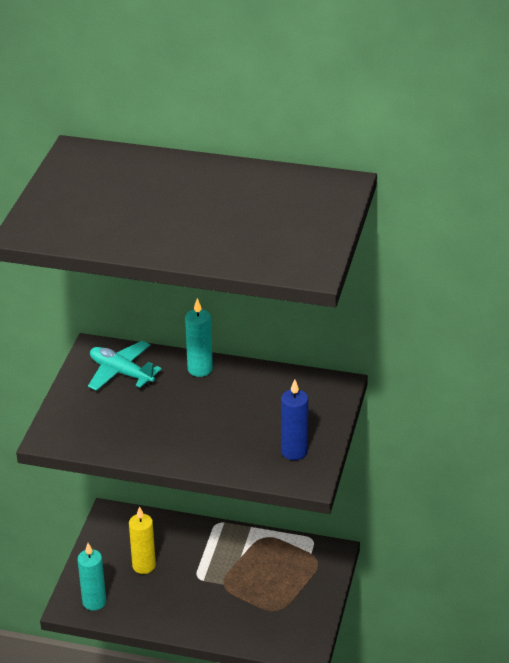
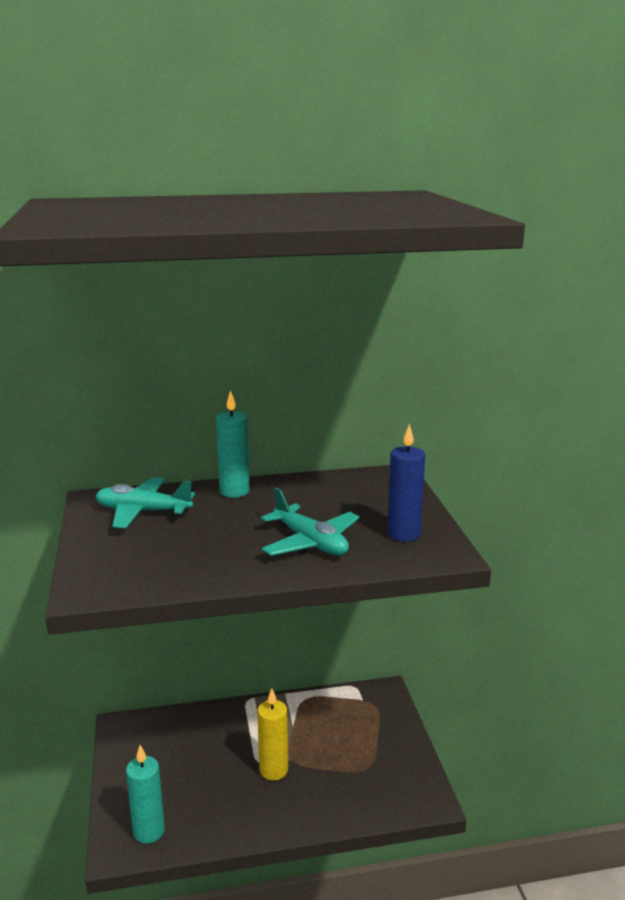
camera: 25 degrees left, 15 degrees down
yellow candle [129,506,156,574] -> yellow candle moved to [257,688,288,780]
none -> turquoise plane [261,488,359,556]

